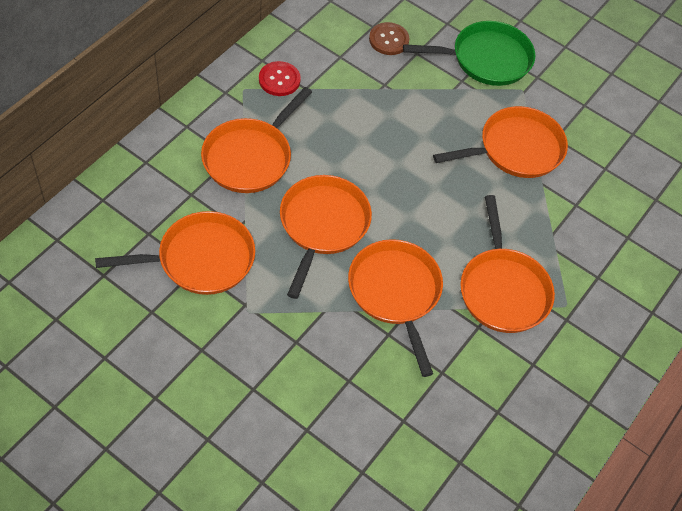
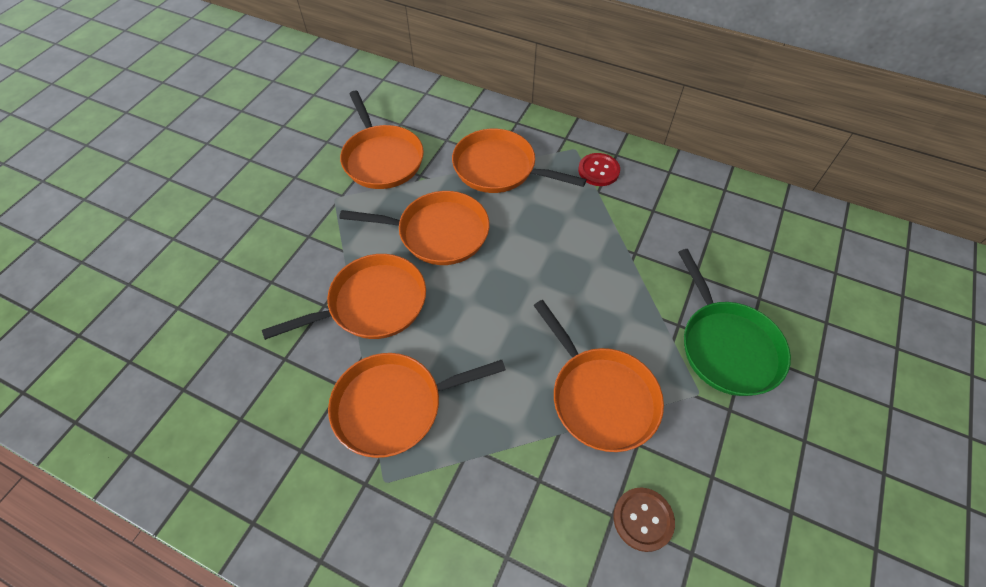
camera: 85 degrees right, 0 degrees up
brown button [369,22,410,55] -> brown button moved to [613,488,675,552]

